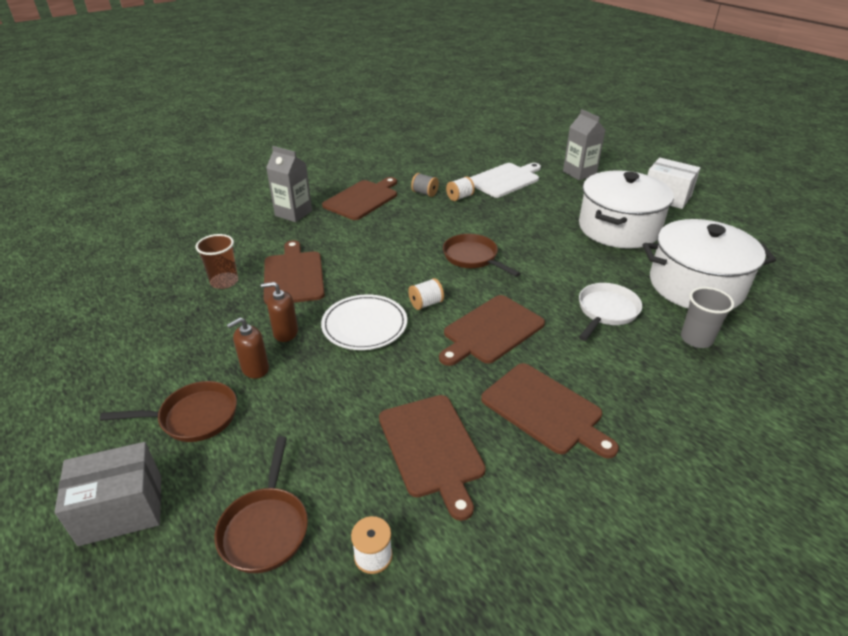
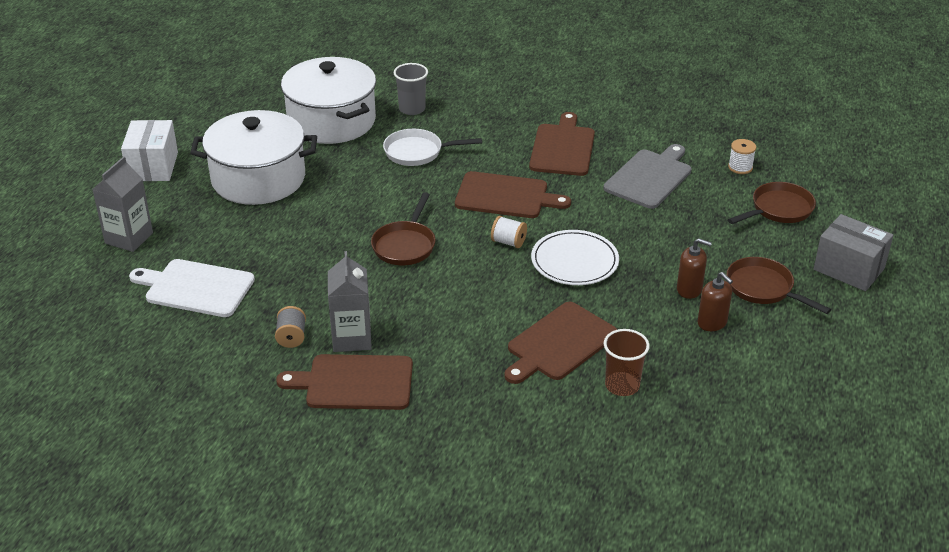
camera: 125 degrees left, 0 degrees up
brown soap dispenser [261,282,298,342] -> brown soap dispenser moved to [697,272,733,331]
grey carton [266,146,312,222] -> grey carton moved to [328,251,372,352]
brown cutting board [379,395,486,521] -> grey cutting board [604,144,692,209]
white spool [446,176,475,201] -> none

